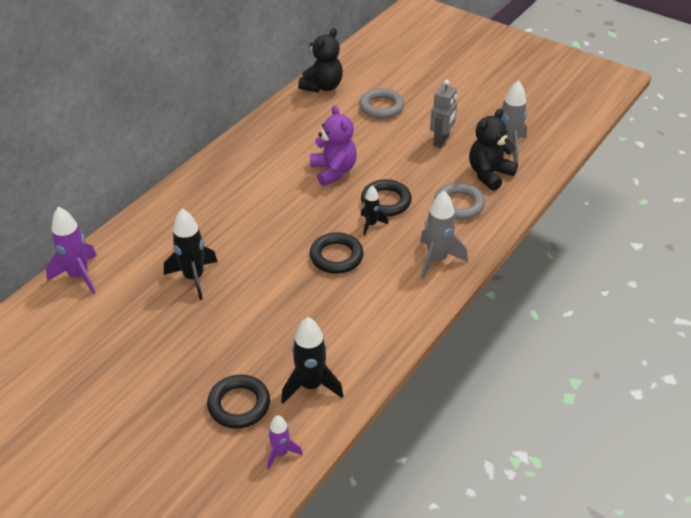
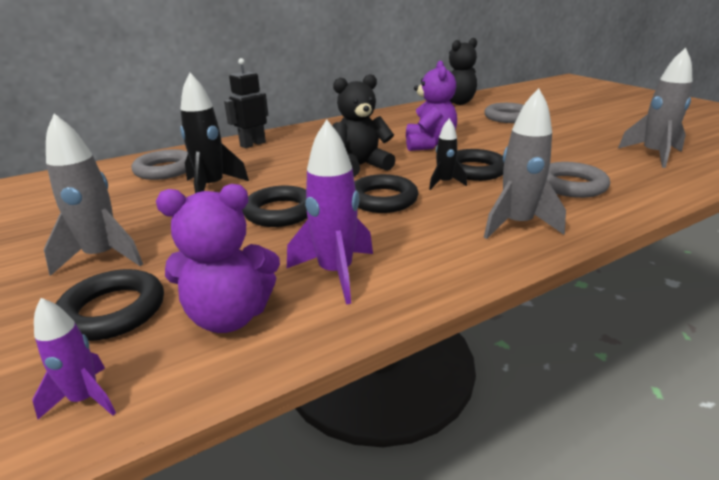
camera: 25 degrees right, 15 degrees down
purple rocket [46,207,97,294] -> purple rocket moved to [287,119,373,305]
black rocket [281,317,343,403] -> purple teddy bear [156,184,280,333]
grey robot [430,79,457,148] -> none
black teddy bear [469,109,518,191] -> black teddy bear moved to [333,74,395,177]
none -> grey rocket [44,114,143,276]
none -> grey ring [131,149,188,180]
none -> black robot [224,58,268,148]
none -> black ring [242,186,307,227]

